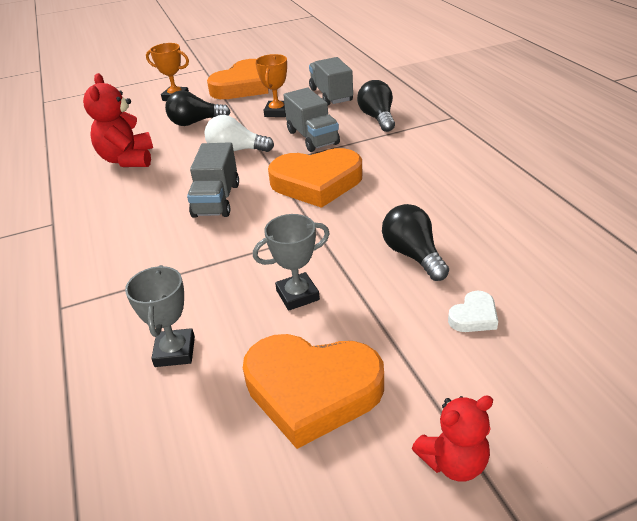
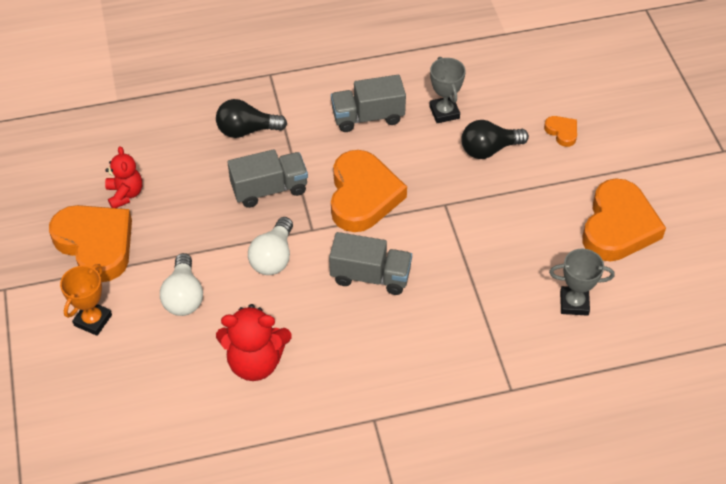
camera: 85 degrees left, 15 degrees up
black light bulb [165,90,230,126] -> white light bulb [160,253,203,316]
grey trophy [253,214,330,311] -> grey trophy moved to [429,57,466,123]
orange trophy [255,54,287,117] -> none
grey truck [309,57,353,105] -> grey truck moved to [331,75,406,132]
red teddy bear [412,395,493,481] -> red teddy bear moved to [105,146,142,208]
white heart [448,291,498,332] -> orange heart [544,116,577,147]

